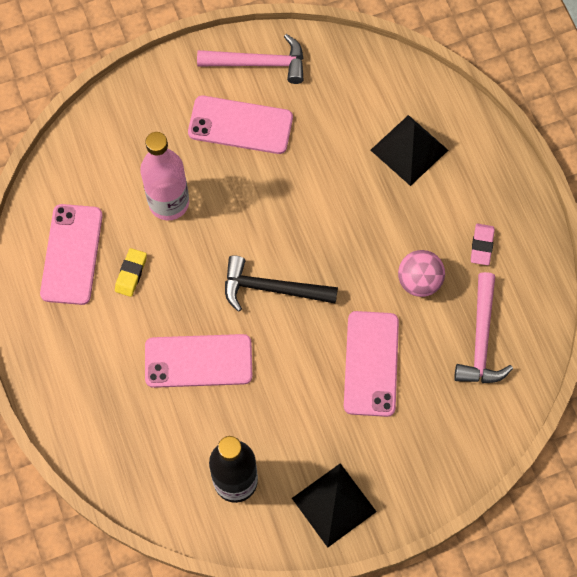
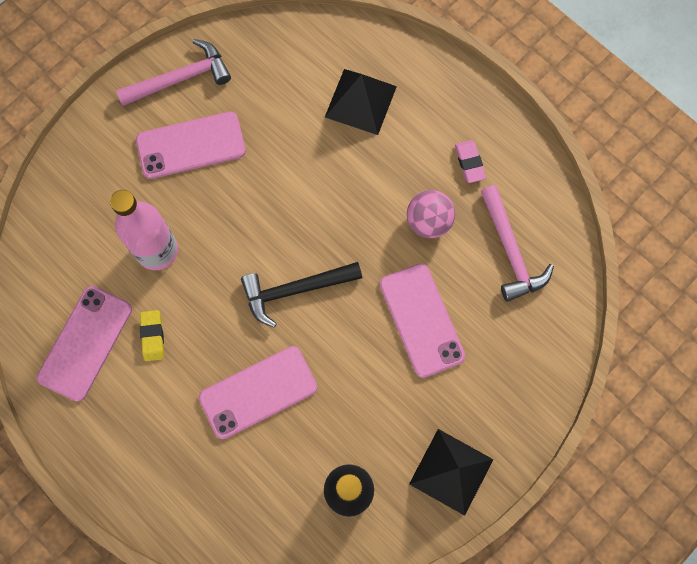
camera: 25 degrees left, 5 degrees up
pink phone [40,204,103,305] -> pink phone turned 45 degrees clockwise [37,286,132,402]

